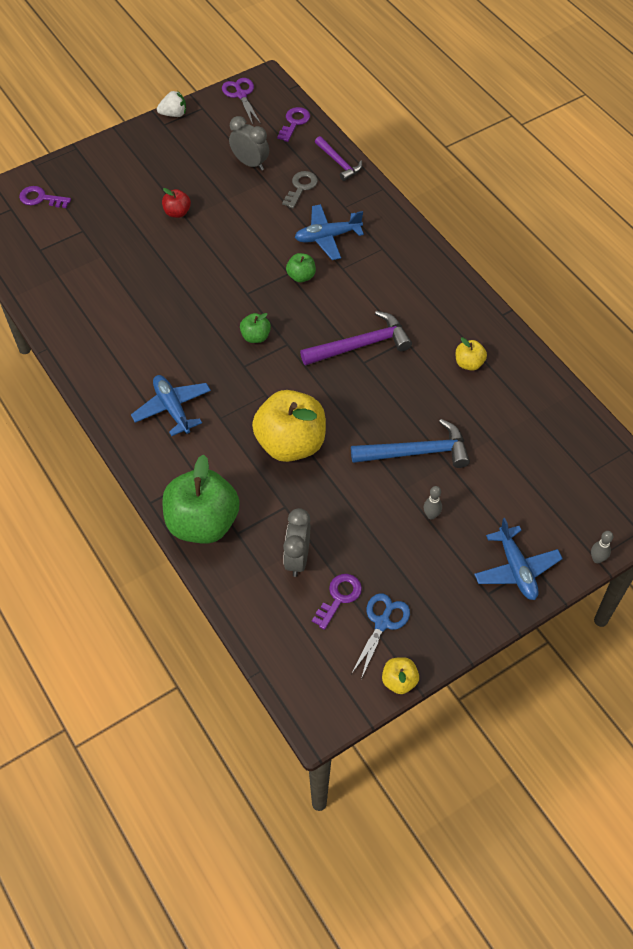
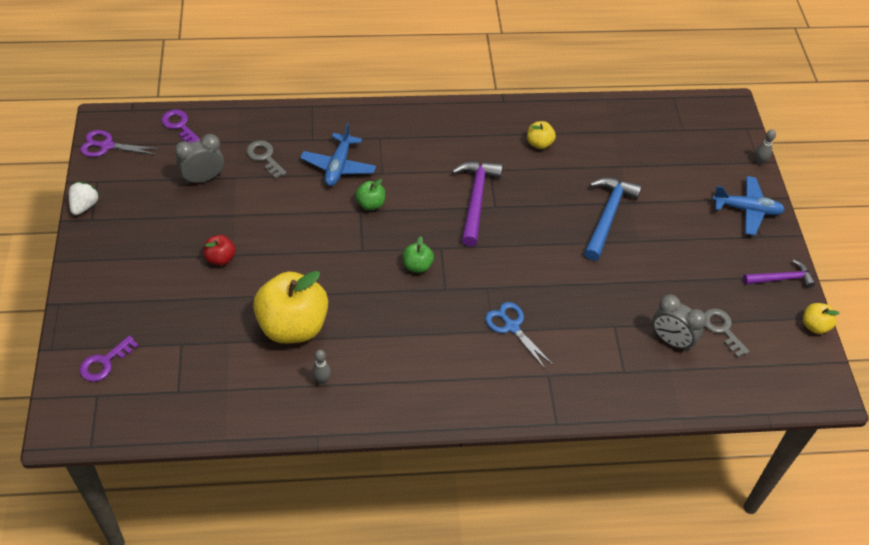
camera: 65 degrees left, 5 degrees down
blue plane [131,375,211,436] -> none
green apple [162,455,240,544] -> none
yellow apple [252,390,326,462] -> yellow apple moved to [253,271,328,343]
purple key [312,574,362,630] -> grey key [705,309,749,358]
purple hammer [315,136,362,181] -> purple hammer moved to [743,260,815,288]
blue scissors [351,593,410,679] -> blue scissors moved to [485,302,553,370]
grey bowling pin [424,486,442,519] -> grey bowling pin moved to [312,350,331,384]

